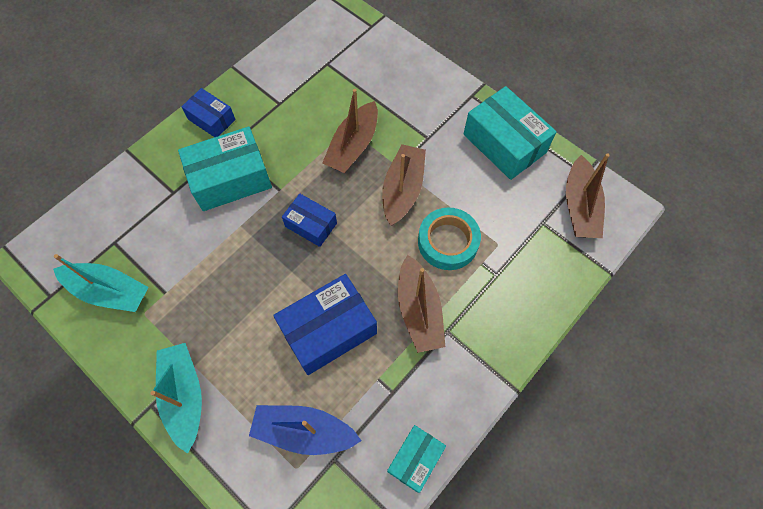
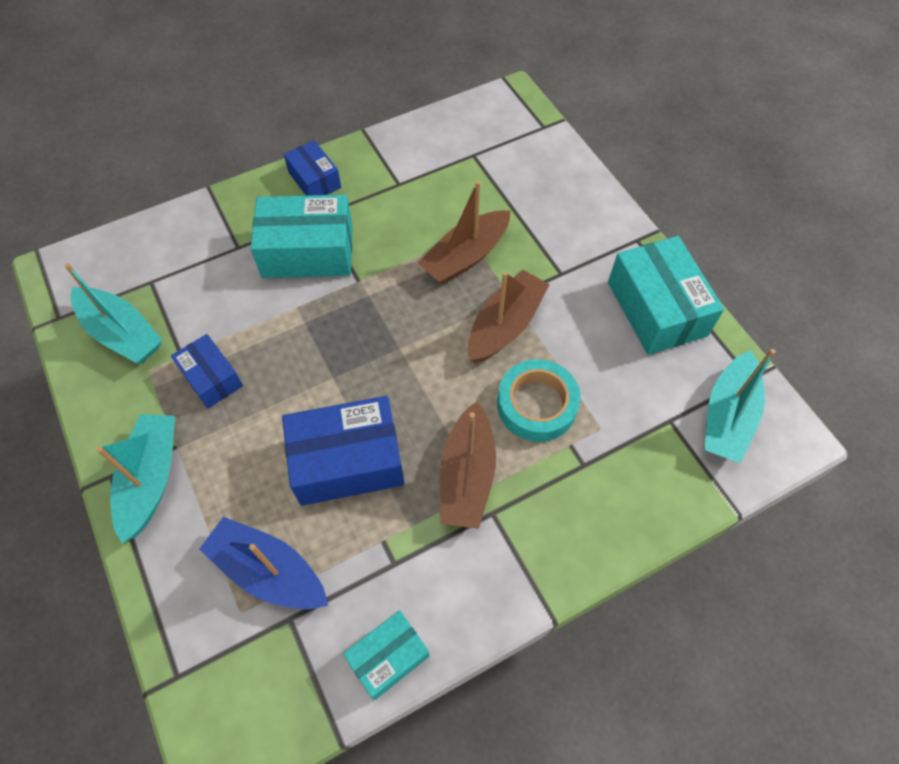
camera: 20 degrees right, 5 degrees down
blue box [282,194,337,247] -> blue box moved to [171,334,243,408]
brown boat [566,153,610,238] -> turquoise boat [704,349,776,463]

